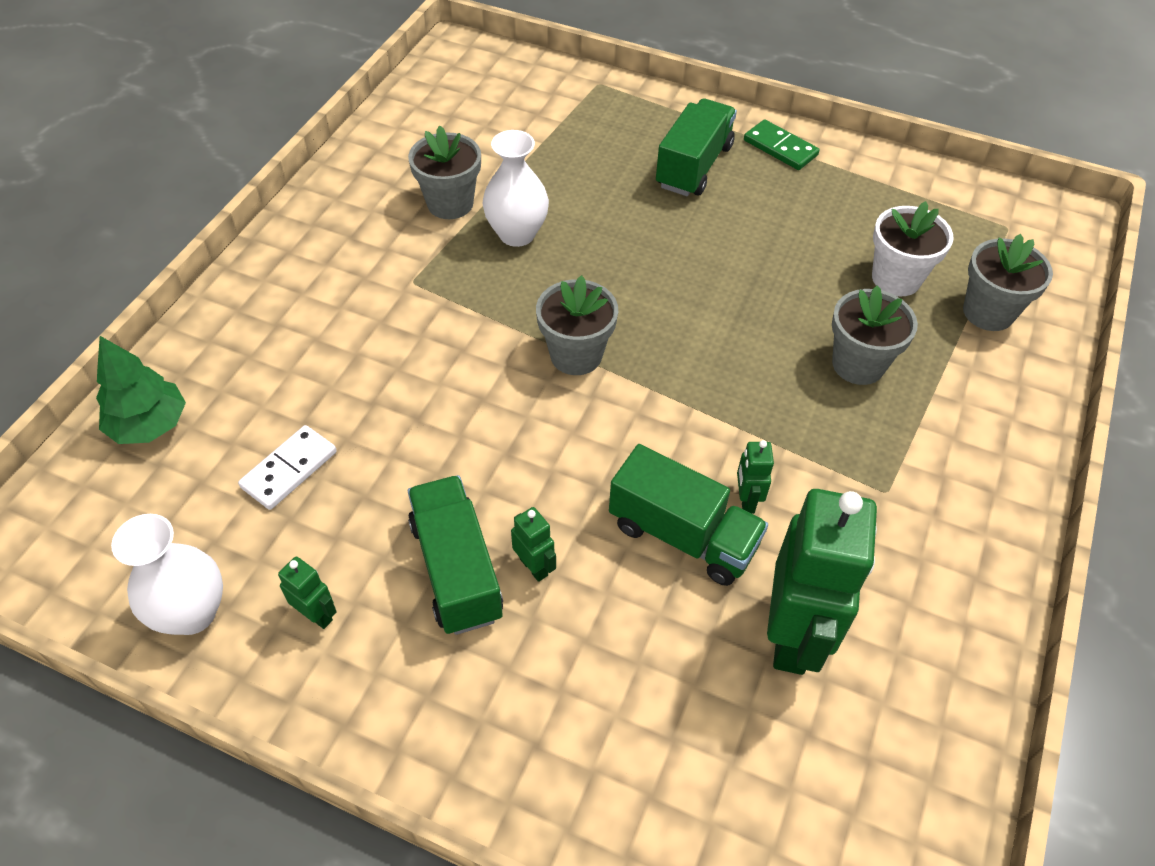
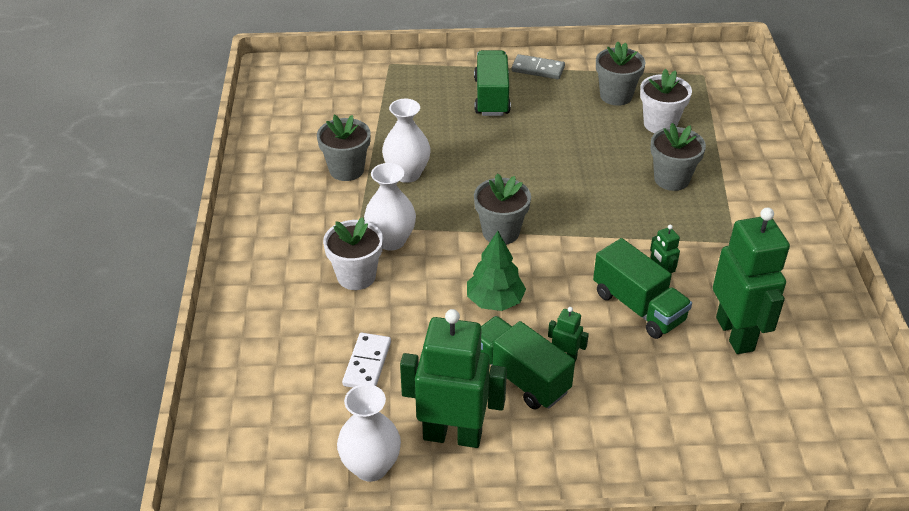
camera: 25 degrees left, 10 degrees down
green tree [96,336,186,444] -> green tree moved to [467,231,526,311]
green robot [278,557,337,629] -> green robot [400,309,507,448], size x2.34
green truck [609,444,768,586] -> green truck turned 45 degrees clockwise [593,238,692,339]
green domino [744,119,820,170] -> grey domino [511,54,565,79]
grey flower pot [963,234,1053,331] -> grey flower pot moved to [596,42,645,106]
none -> white flower pot [323,217,383,290]
none -> white vase [364,163,416,251]

